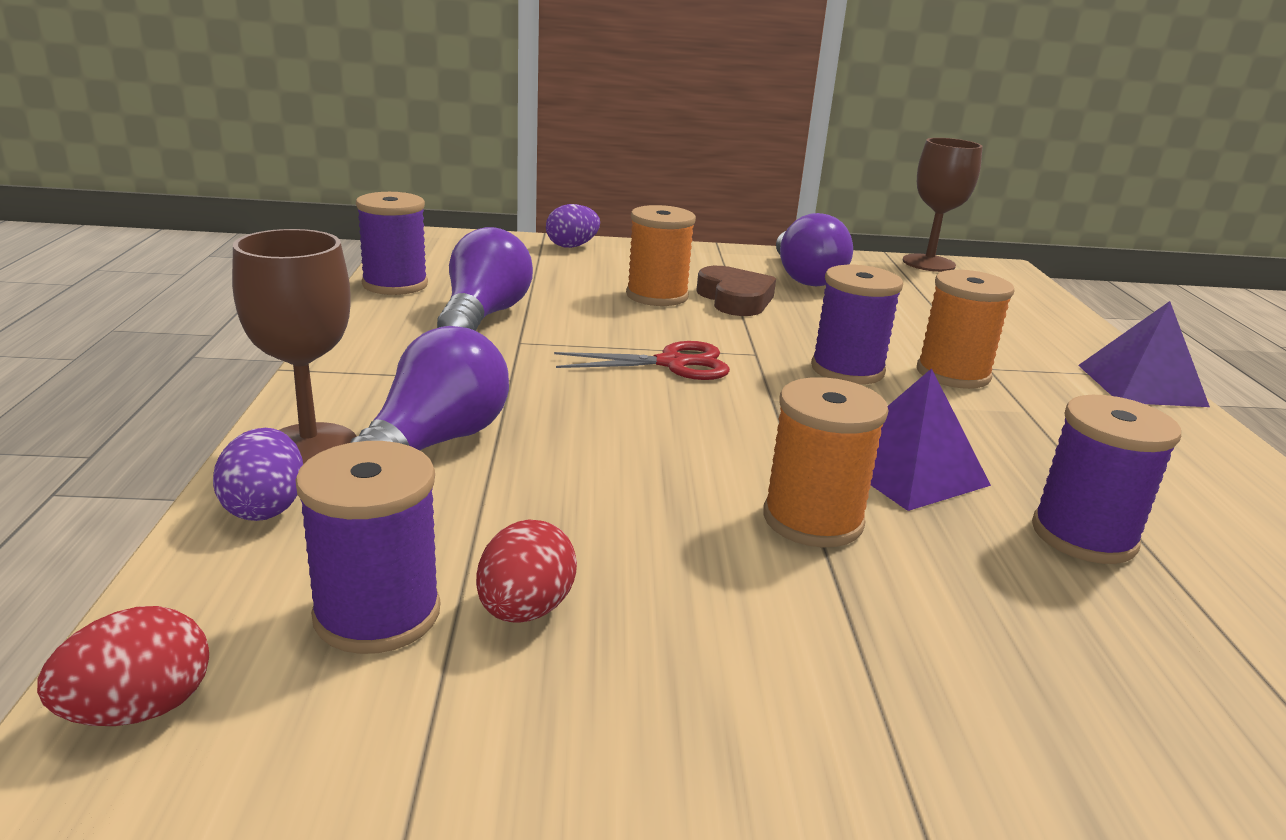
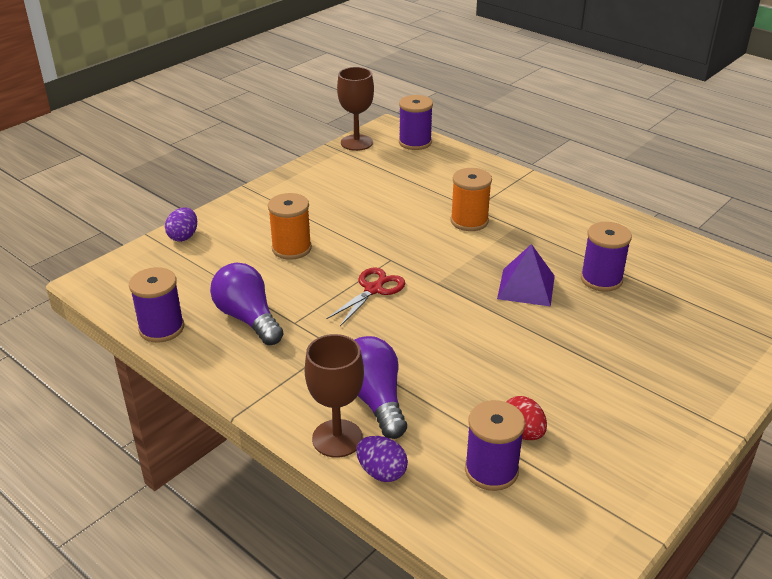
camera: 45 degrees left, 10 degrees up
red egg [37,606,209,726] -> none
brown heart [696,266,776,316] -> none
orange spool [763,377,888,547] -> none
purple light bulb [776,213,853,286] -> none
purple spool [811,265,903,385] -> purple spool moved to [399,95,433,150]
purple pyramid [1078,301,1210,407] -> none

